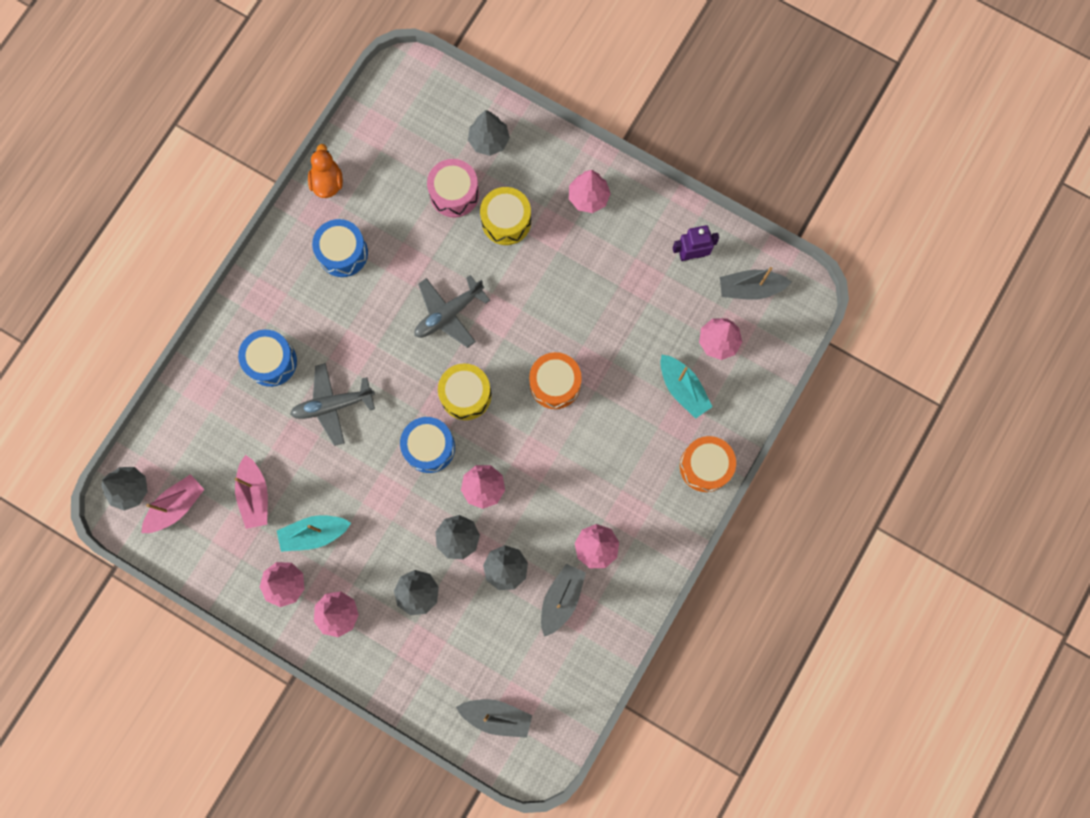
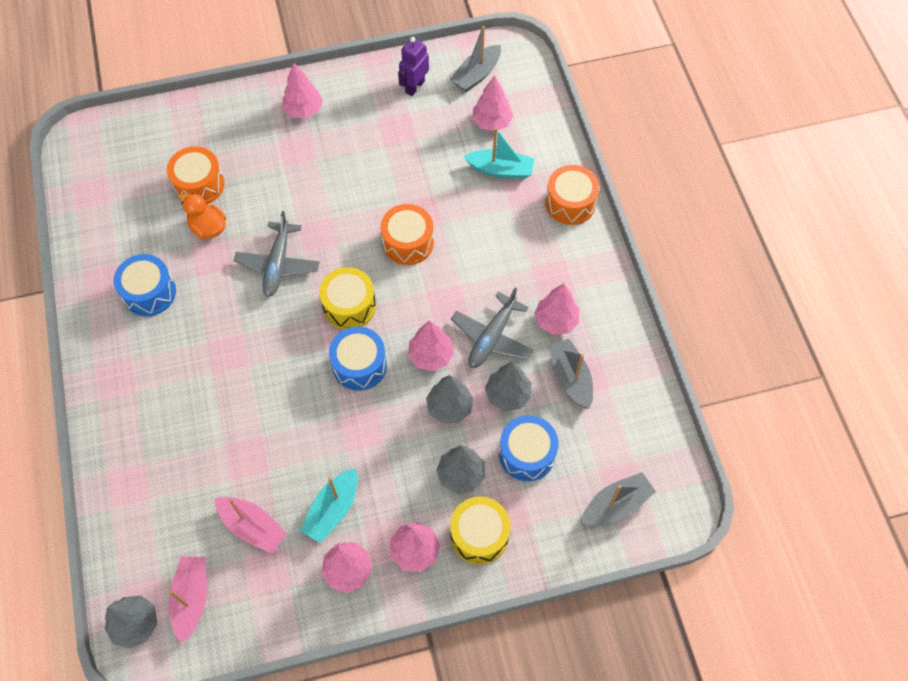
camera: 45 degrees left, 15 degrees down
blue drum [238,330,297,387] -> blue drum moved to [499,415,558,481]
grey plane [290,363,375,446] -> grey plane moved to [451,288,533,368]
orange duck [308,144,343,198] -> orange duck moved to [180,193,226,239]
pink drum [427,159,479,218] -> orange drum [167,146,224,204]
grey tree [468,110,510,156] -> none
yellow drum [480,187,531,245] -> yellow drum moved to [450,497,511,564]

